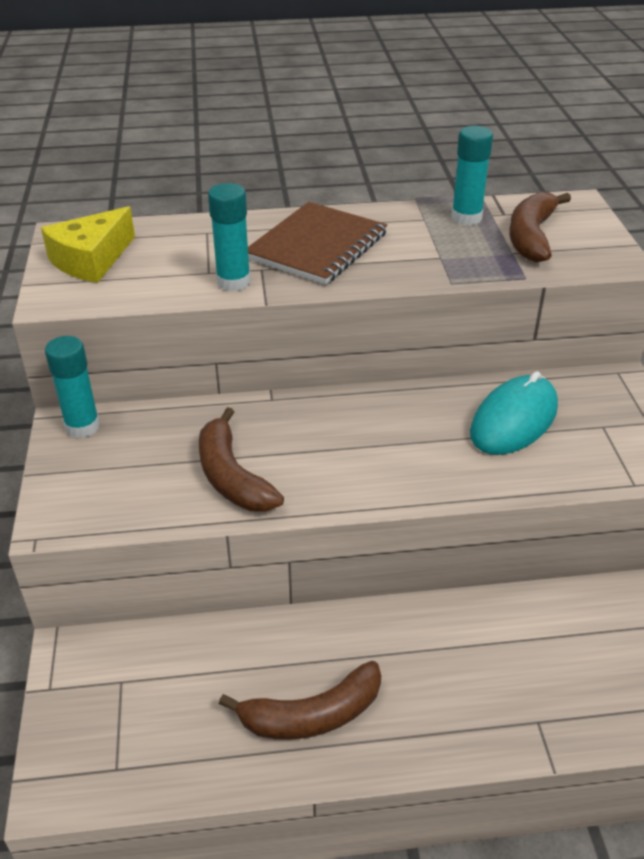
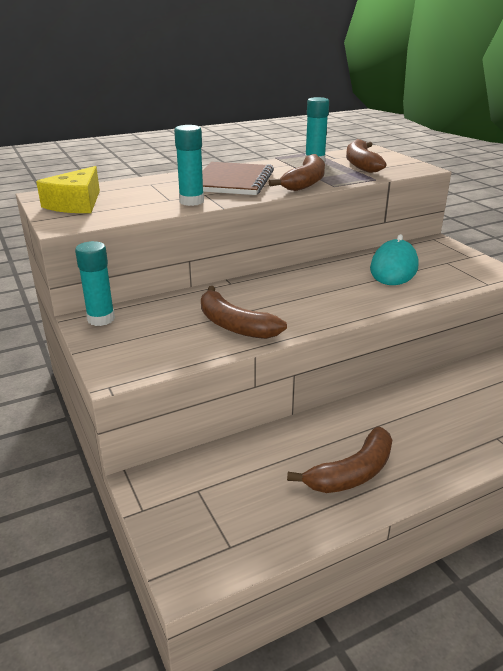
camera: 20 degrees left, 10 degrees down
none -> brown banana [269,154,325,191]

